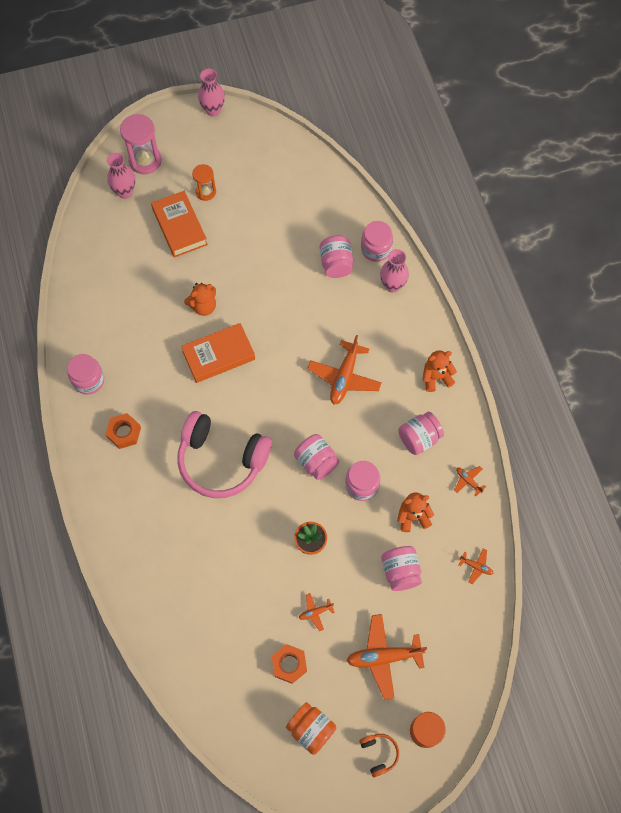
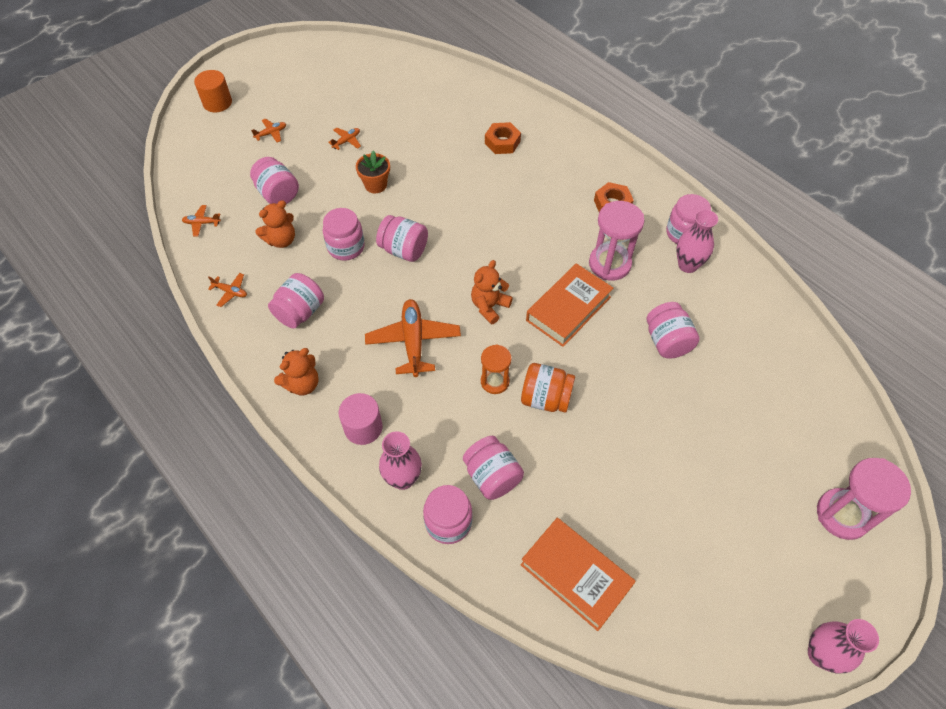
camera: 155 degrees right, 10 degrees down
pink vase [107,153,135,199] -> pink vase moved to [677,209,718,273]
orange book [151,191,208,258] -> orange book moved to [521,518,636,631]
pink headphones [177,411,272,498] -> none
orange teddy bear [184,283,216,316] -> orange teddy bear moved to [471,260,513,325]
orange hourglass [192,164,216,201] -> orange hourglass moved to [481,345,511,394]
orange nut [272,644,307,684] -> orange nut moved to [485,122,521,154]
orange jar [286,702,336,755] -> orange jar moved to [521,363,575,413]
orange plane [346,614,427,700] -> orange plane [251,119,286,142], size x0.48
orange headphones [359,734,399,778] -> none
none -> pink cylinder [339,393,383,445]
none -> pink hourglass [589,201,645,281]
none -> pink jar [646,302,700,359]

